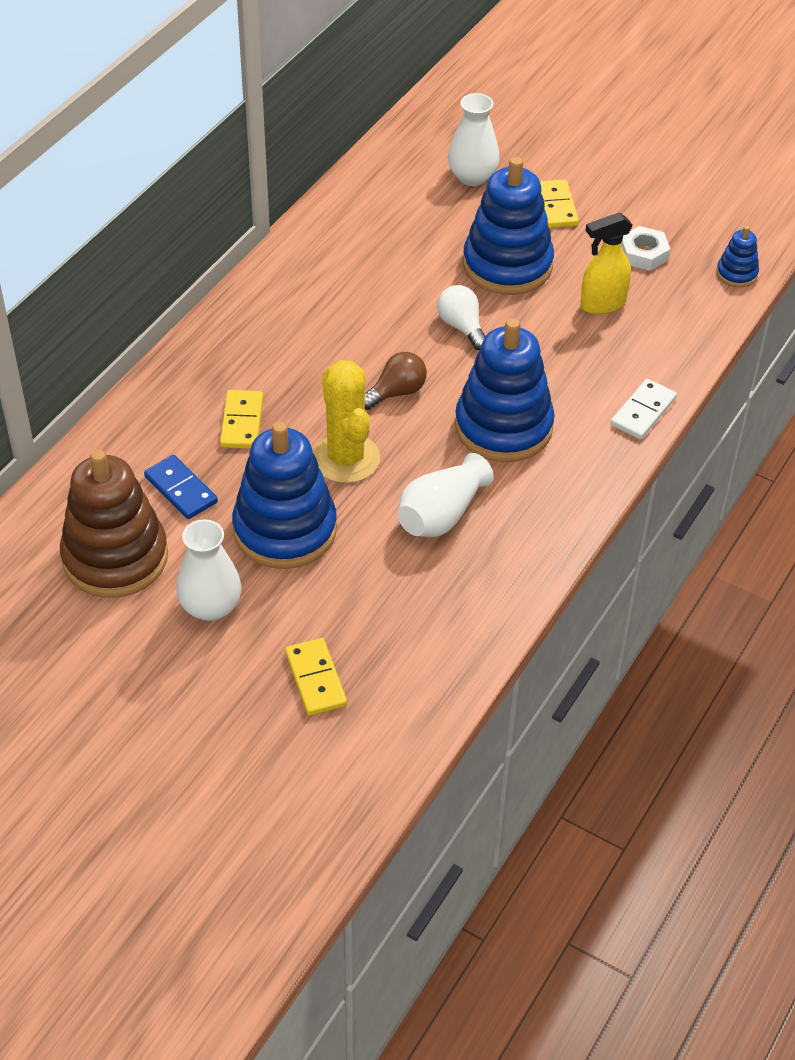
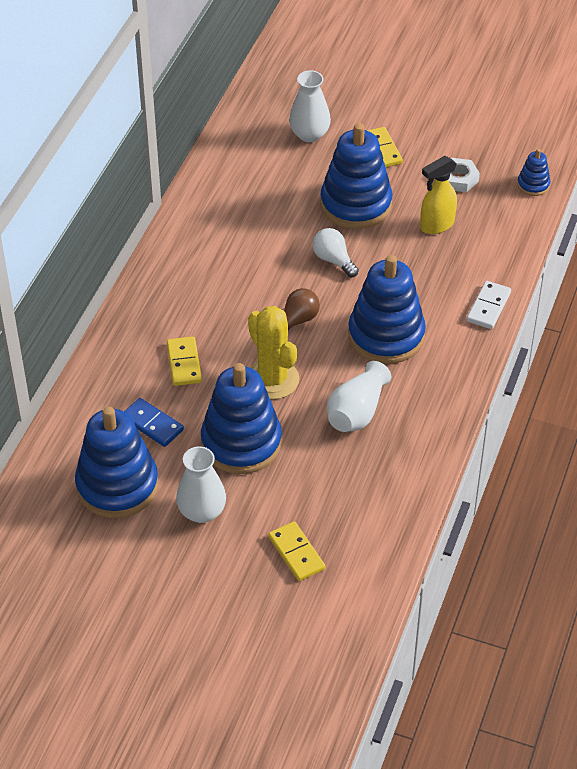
camera: 10 degrees left, 0 degrees up
brown stacking toy [60,450,168,598] -> blue stacking toy [75,406,159,518]

